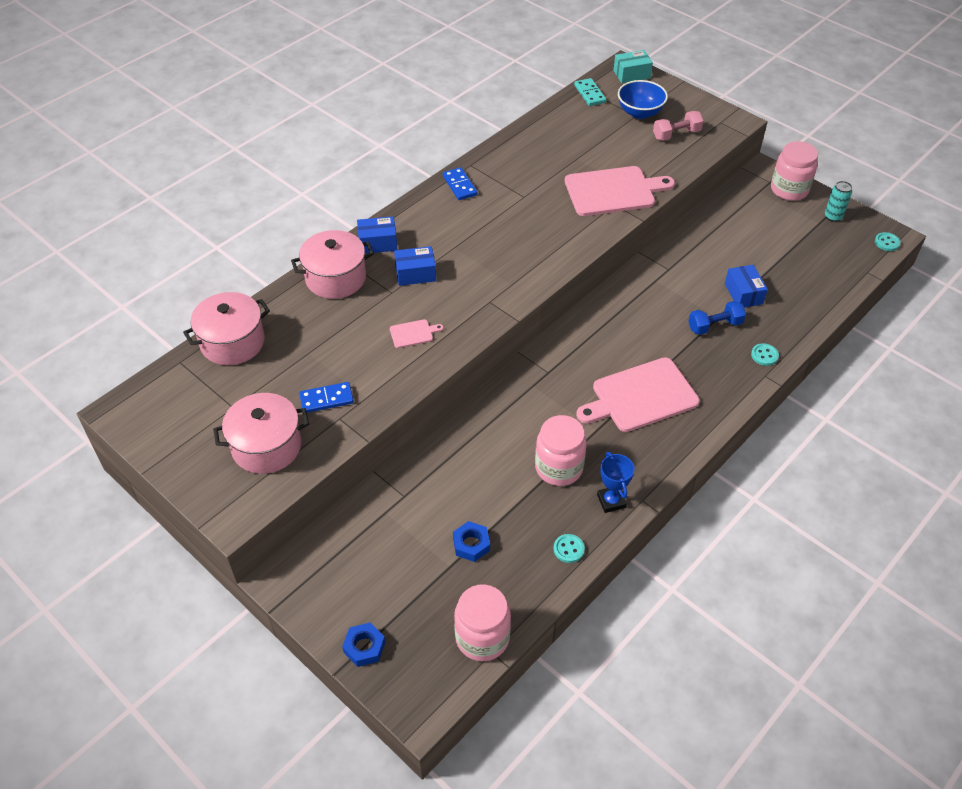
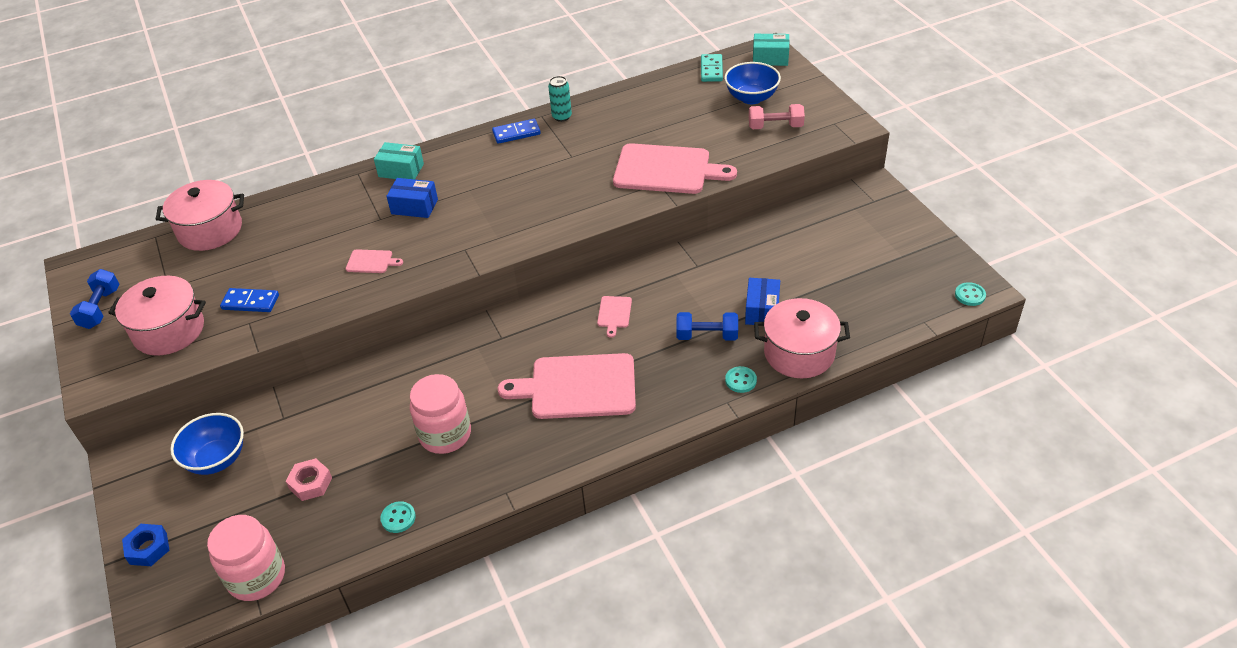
camera: 25 degrees right, 5 degrees down
pink pot [291,230,374,299] -> pink pot moved to [754,298,850,378]
blue box [357,216,397,254] -> turquoise box [374,142,424,179]
blue domino [443,167,478,200] -> blue domino turned 75 degrees clockwise [492,119,541,144]
blue nut [453,521,490,562] -> pink nut [286,458,332,501]
blue trophy [597,452,634,513] -> none
pink jar [771,141,818,201] -> none
turquoise can [825,181,852,222] -> turquoise can moved to [548,76,572,122]
none -> blue dumbbell [70,269,119,329]
none -> blue bowl [170,413,244,475]
none -> pink cutting board [597,296,632,338]

